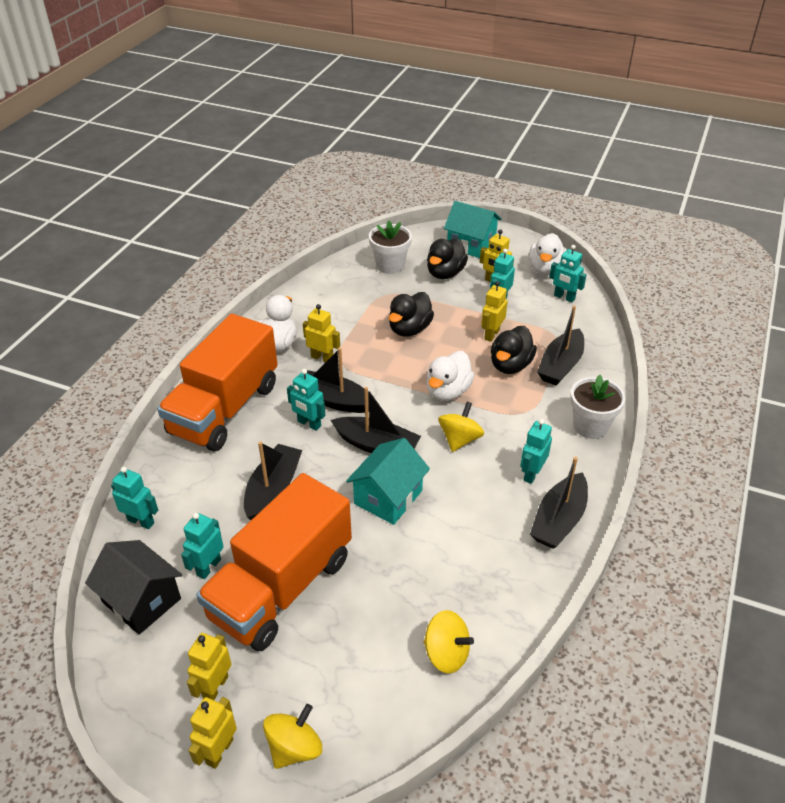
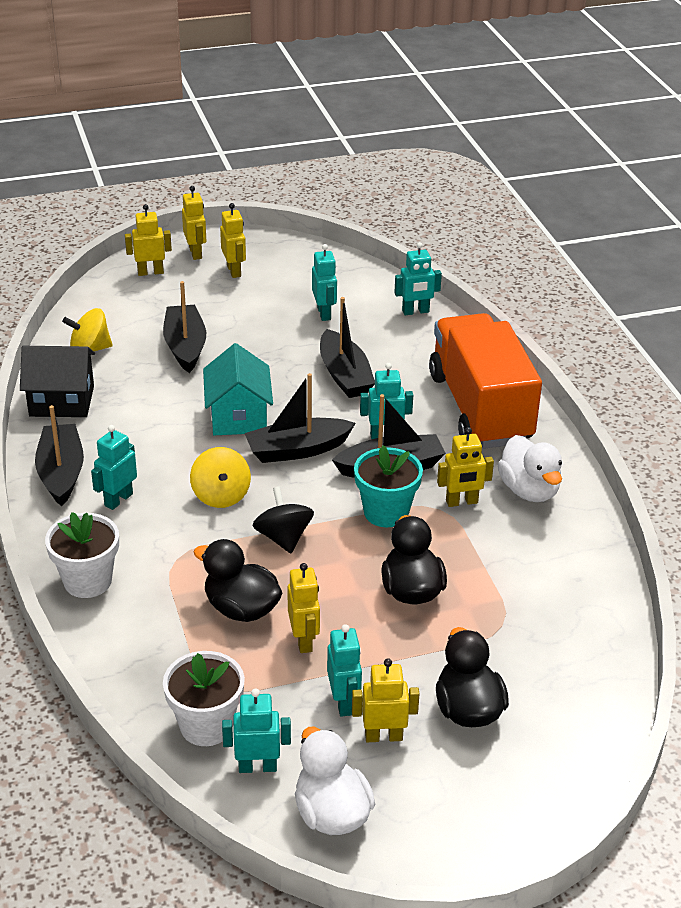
camera: 140 degrees right, 5 degrees down
black house [85,540,182,635] -> black house moved to [20,346,95,417]
orange truck [196,473,352,651] -> none
yellow spinning top [263,704,322,769] -> yellow robot [125,204,172,276]
white flower pot [369,220,412,274] -> white flower pot moved to [163,651,245,746]
white duck [427,351,475,401] -> black spinning top [253,486,314,553]
turquoise house [444,201,502,258] -> none
black duck [491,326,537,374] -> black duck turned 45 degrees counterclockwise [194,539,282,622]
turquoise robot [520,419,552,484] -> turquoise robot turned 135 degrees counterclockwise [91,425,137,510]
black boat [537,305,584,385] -> black boat moved to [163,281,206,373]
none -> turquoise flower pot [354,445,423,527]

